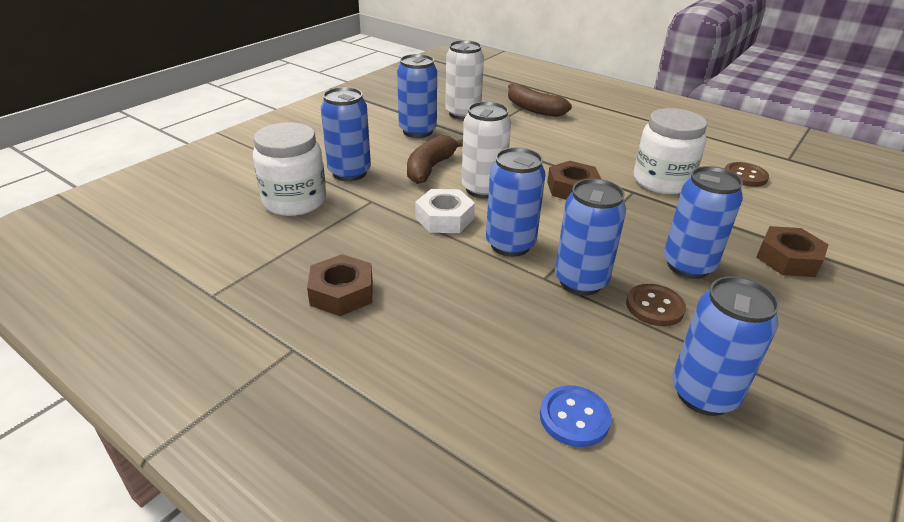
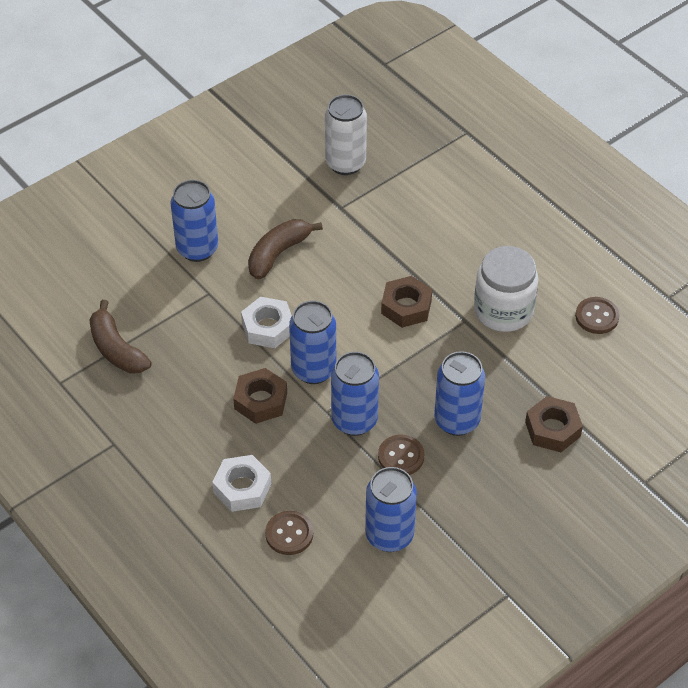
camera: 15 degrees right, 15 degrees up
white jar [253,122,326,216] -> none
brown nut [307,254,373,316] -> brown nut moved to [233,368,287,424]
blue can [397,54,437,138] -> none
white can [461,101,511,198] -> none
brown banana [508,84,572,117] -> brown banana moved to [89,300,152,374]
blue button [540,385,611,447] -> brown button [265,511,313,555]
none -> white nut [212,455,271,512]

